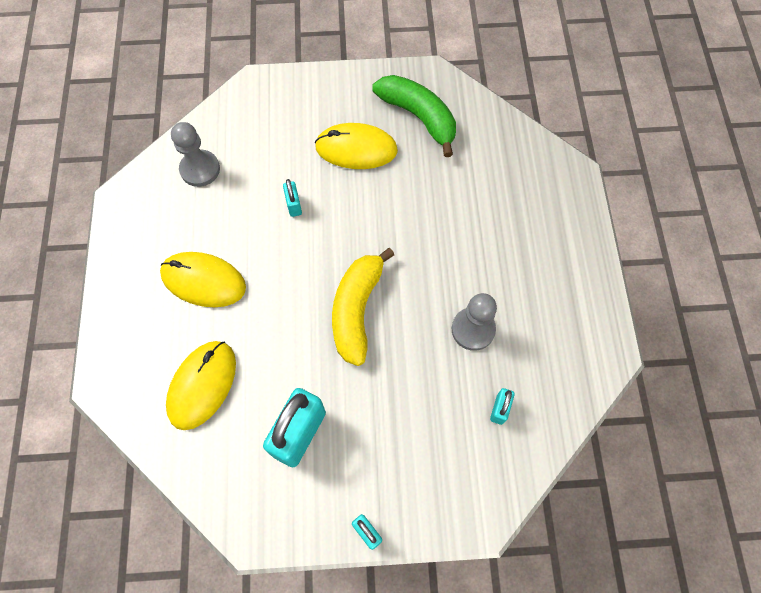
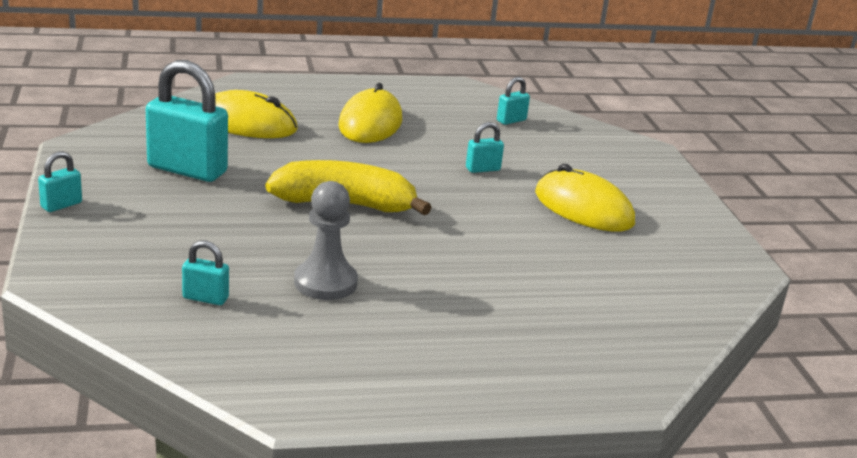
camera: 80 degrees right, 40 degrees down
grey pawn [171,122,220,187] -> turquoise padlock [497,77,530,125]
yellow mouse [315,123,398,169] -> yellow mouse turned 45 degrees counterclockwise [535,164,635,232]
green banana [372,75,456,157] -> none

